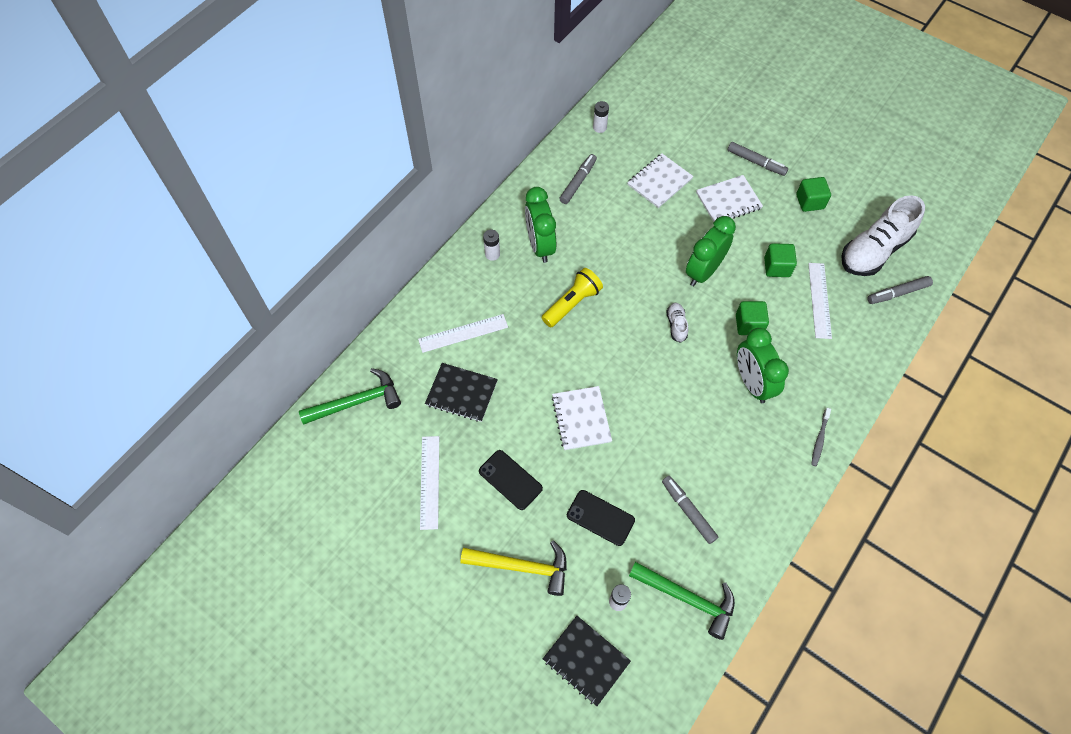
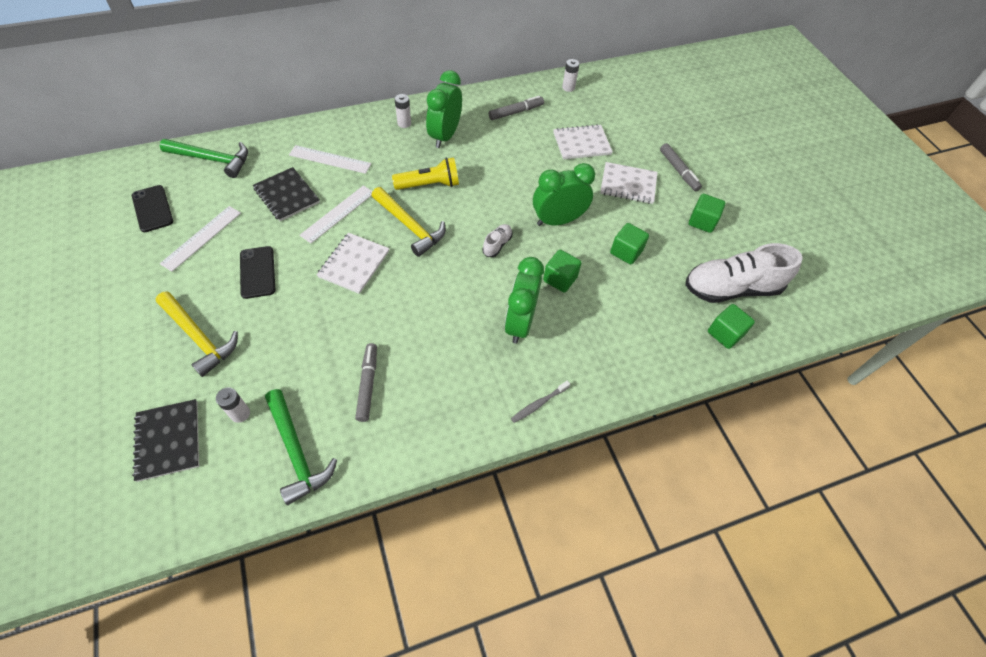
camera: 30 degrees right, 5 degrees down
black phone [567,490,635,546] -> black phone moved to [132,185,173,232]
white ruler [808,263,832,339] -> white ruler moved to [300,185,373,243]
grey marker [867,276,933,304] -> green cube [708,304,755,349]
none -> yellow hammer [371,187,446,257]

